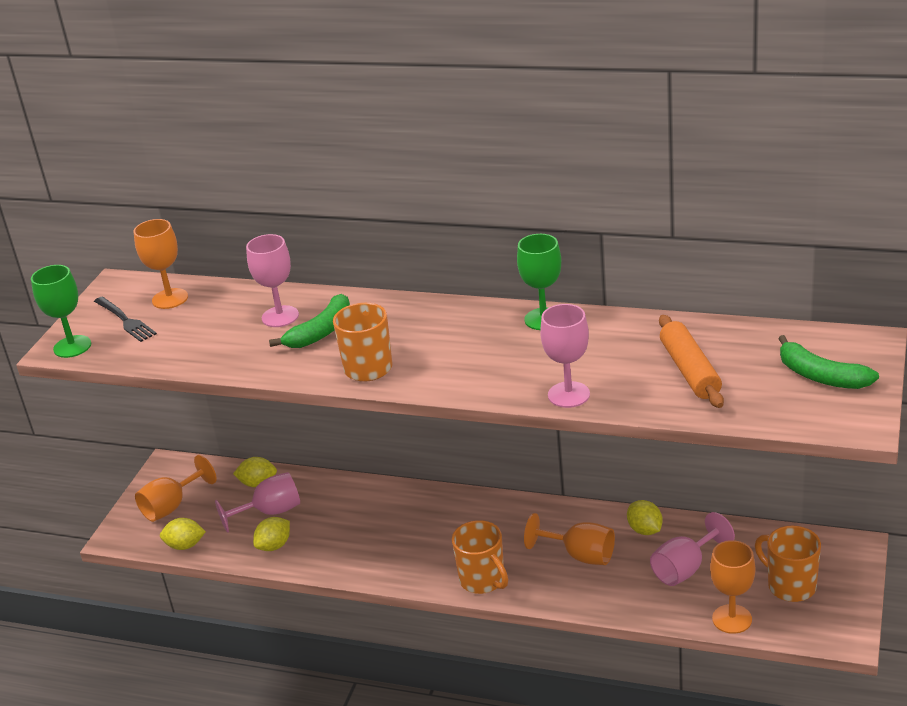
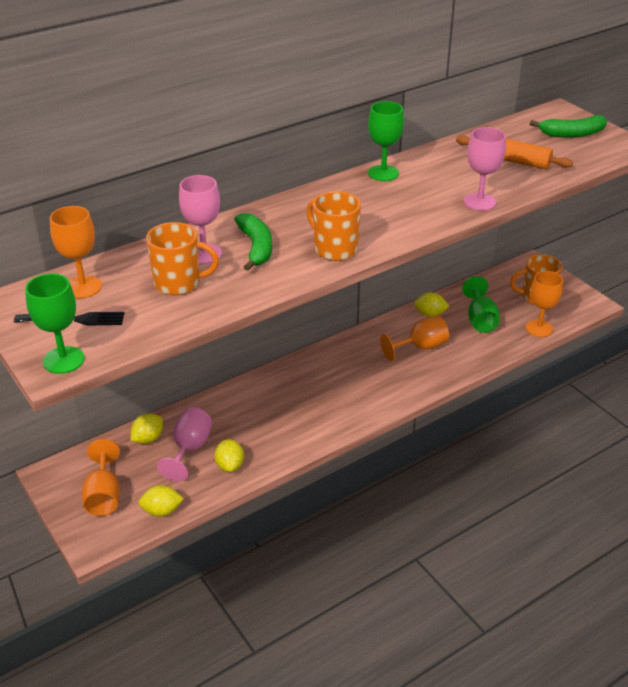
camera: 55 degrees left, 5 degrees up
yellow lemon [160,518,206,550] -> yellow lemon turned 45 degrees clockwise [138,485,184,517]
orange mug [452,520,508,594] -> orange mug moved to [146,222,219,295]
pink goblet [650,512,735,586] -> green goblet [462,276,500,333]

